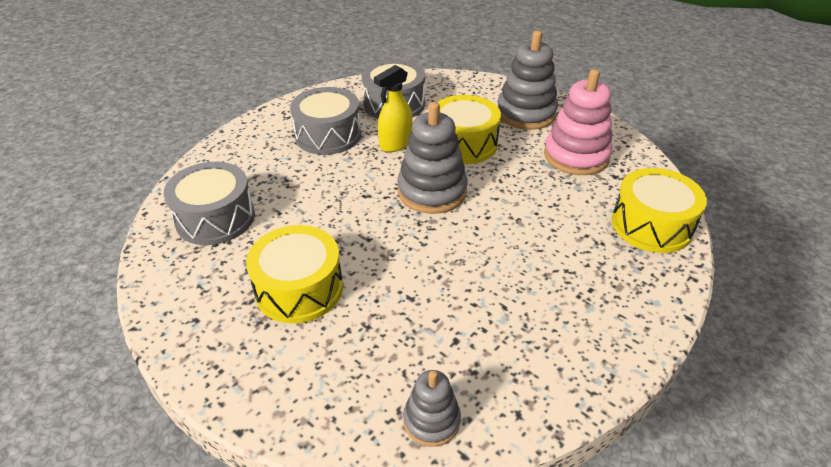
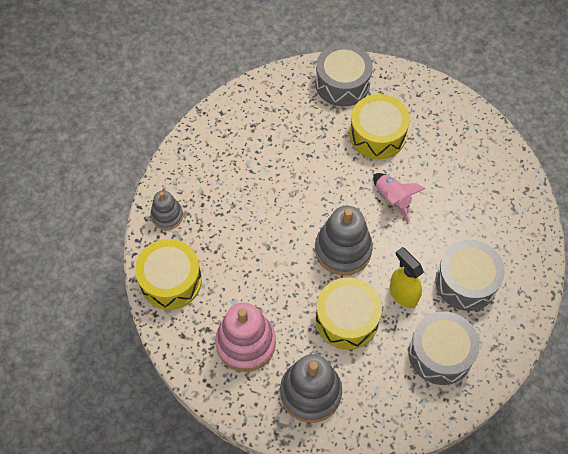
camera: 155 degrees right, 20 degrees up
grey drum [164,162,255,245] -> grey drum moved to [315,43,373,107]
yellow spray bottle [374,65,413,152] -> yellow spray bottle turned 60 degrees counterclockwise [390,247,424,308]
grey stacking toy [403,370,461,447] -> grey stacking toy moved to [150,190,183,230]
none -> pink rocket [373,173,425,222]

